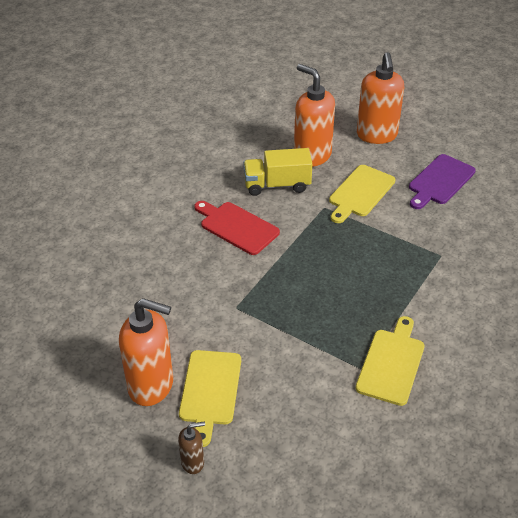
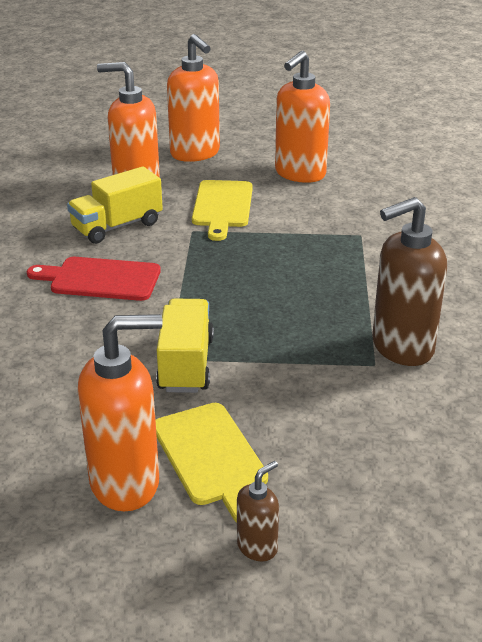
camera: 30 degrees left, 10 degrees down
yellow cutting board [355,316,425,406] -> brown soap dispenser [372,197,447,366]
purple cutting board [409,154,476,209] -> orange soap dispenser [275,51,330,183]
none -> yellow truck [156,299,214,393]

